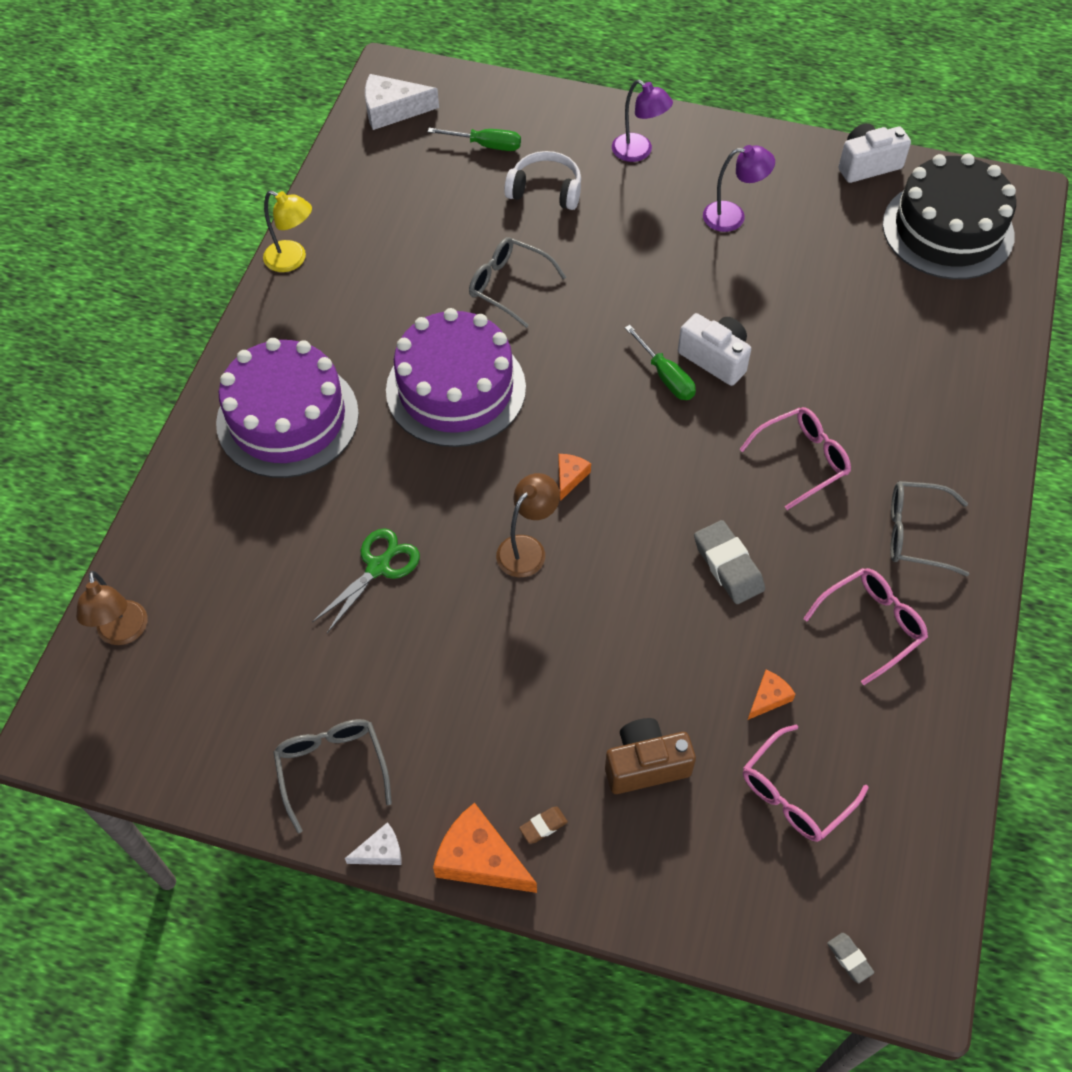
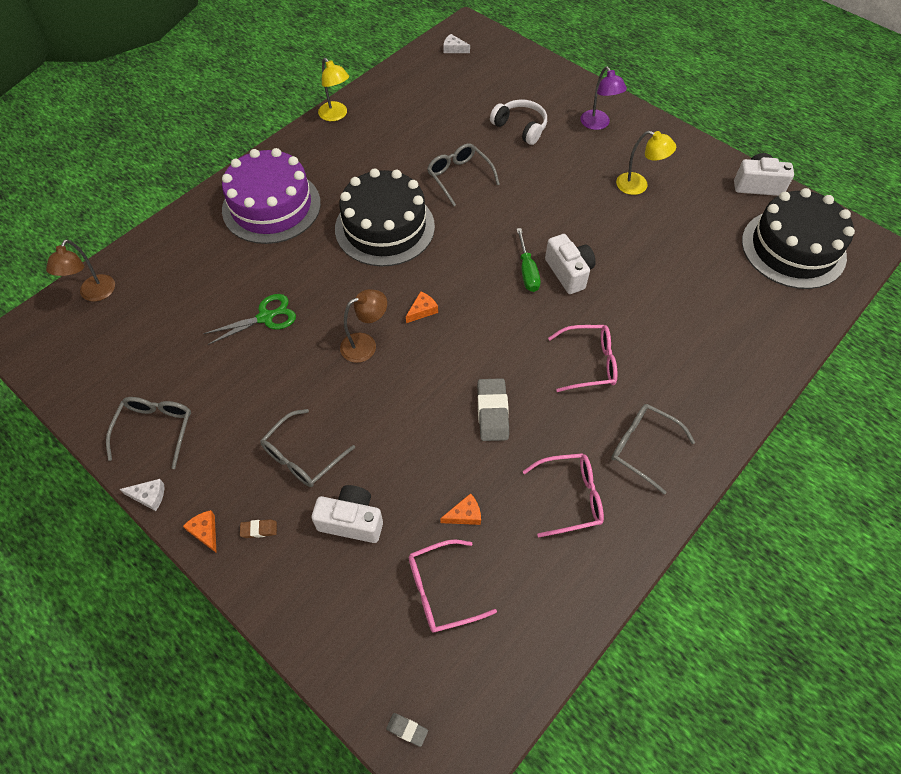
camera: 25 degrees right, 0 degrees up
white cheese [365,74,439,130] -> white cheese [443,34,470,53], size x0.53
purple cake [386,308,526,447] -> black cake [335,168,435,267]
green screwdriver [428,128,521,151] -> none
orange cheese [433,803,537,893] -> orange cheese [183,510,217,553], size x0.53
brown camera [605,718,696,794] -> white camera [311,485,383,543]
purple lamp [703,145,775,232] -> yellow lamp [616,131,676,195]
grey eraser [827,933,874,983] -> grey eraser turned 60 degrees counterclockwise [386,713,428,747]
none -> grey glasses [260,409,355,487]

